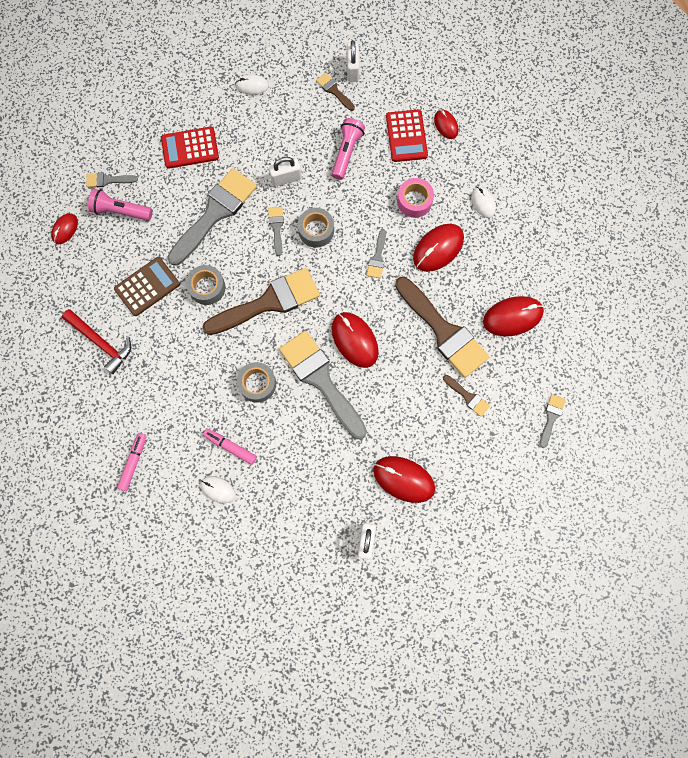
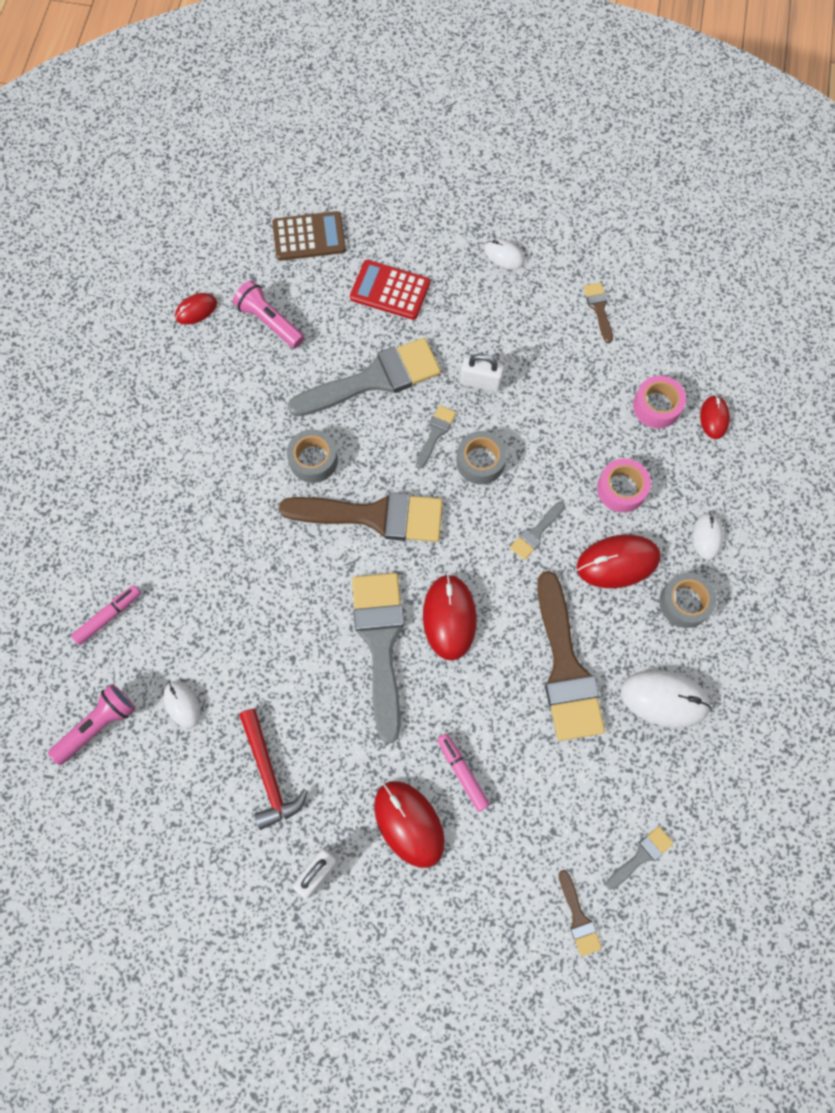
camera: 30 degrees right, 5 degrees down
red hammer [62,309,131,374] -> red hammer moved to [239,709,308,830]
grey brush [86,172,138,187] -> none
brown calculator [114,257,180,316] -> brown calculator moved to [272,211,346,261]
pink marker [203,429,257,465] -> pink marker moved to [437,734,490,812]
grey tape [237,362,276,403] -> grey tape moved to [659,572,717,628]
pink flashlight [331,118,365,180] -> pink flashlight moved to [48,684,135,765]
white padlock [347,40,359,82] -> none
red calculator [386,109,428,162] -> pink tape [633,376,686,428]
brown brush [443,375,490,417] -> brown brush moved to [559,870,602,956]
red mouse [483,296,544,336] -> white mouse [621,670,712,728]

